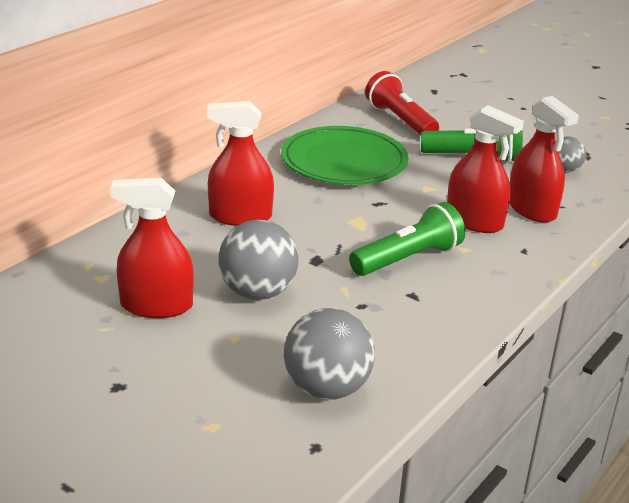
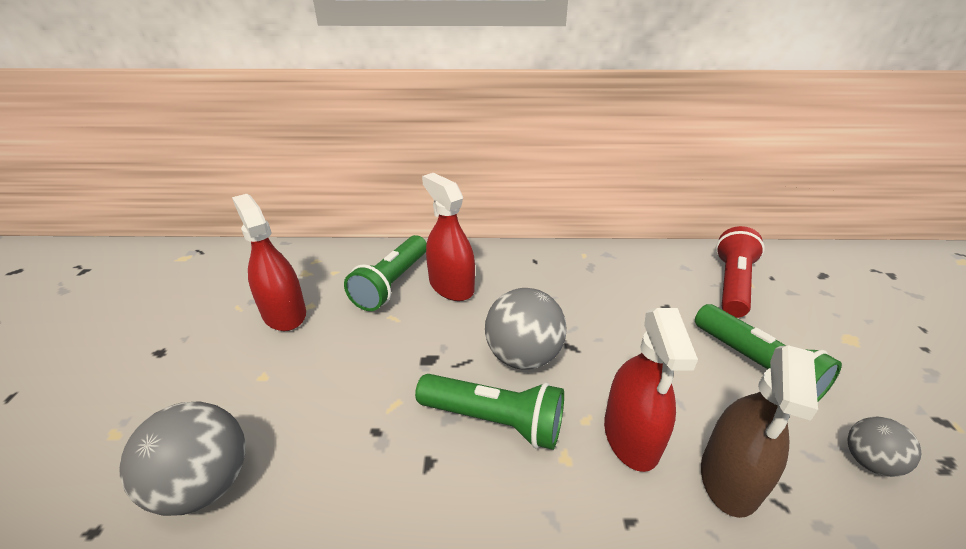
camera: 55 degrees right, 5 degrees up
grey ball [218,220,298,300] -> grey ball moved to [485,288,567,370]
green plate [281,126,409,185] -> none
red spray bottle [509,96,579,223] -> brown spray bottle [701,345,818,518]
none -> green flashlight [344,235,426,311]

